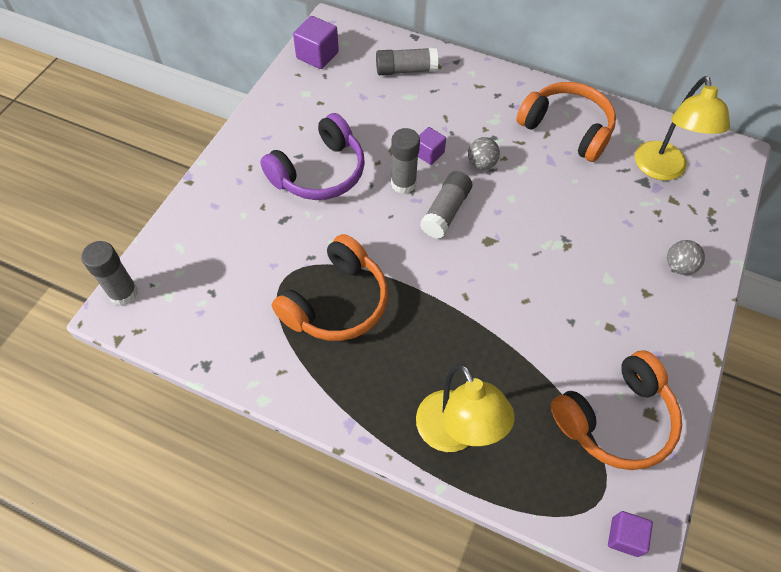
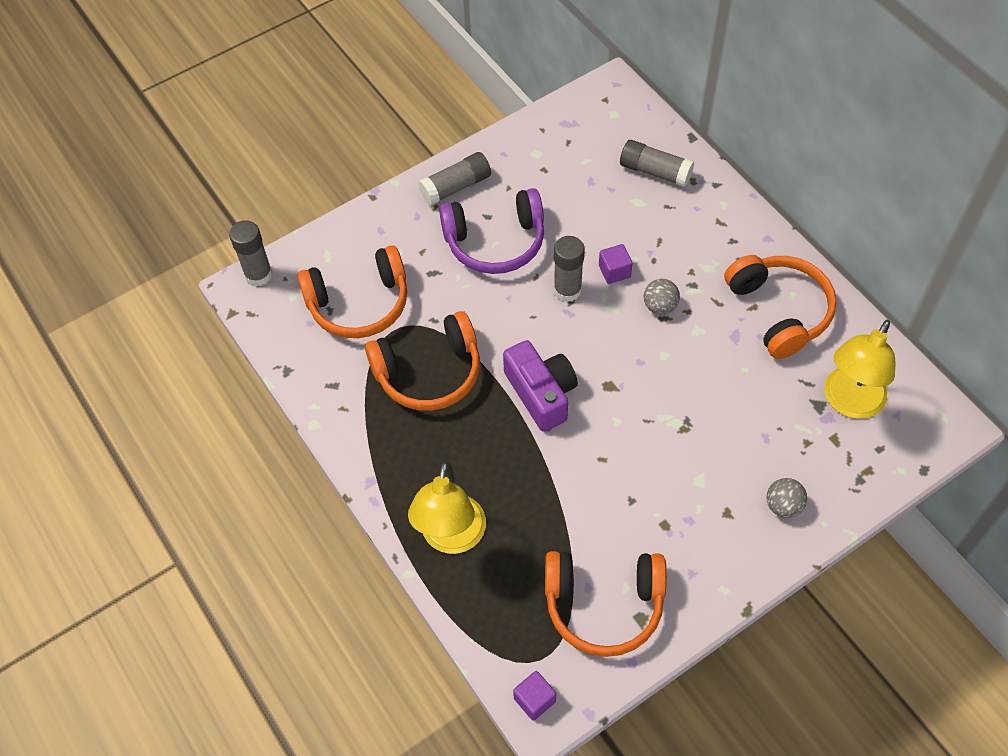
camera: 35 degrees right, 0 degrees up
purple cube [293,16,339,69] -> none
grey glue stick [420,171,472,239] -> grey glue stick moved to [418,152,491,205]
none -> orange headphones [297,245,407,338]
none -> purple camera [503,340,578,432]

